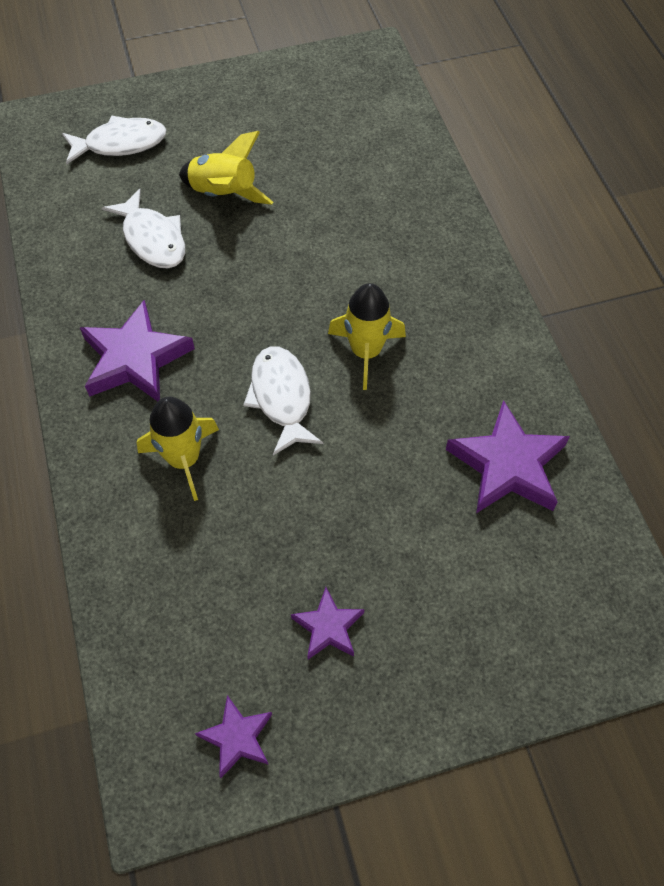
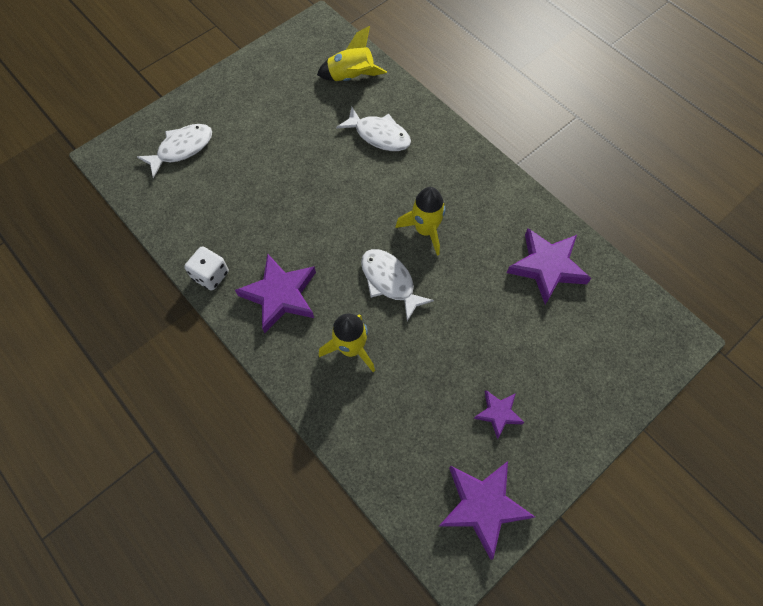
camera: 25 degrees left, 5 degrees up
white fish [102,189,185,268] -> white fish moved to [336,107,411,151]
yellow rocket [179,131,273,205] -> yellow rocket moved to [317,26,387,81]
purple star [195,695,272,778] -> purple star [439,461,535,560], size x1.81
none -> white dice [184,246,229,291]

